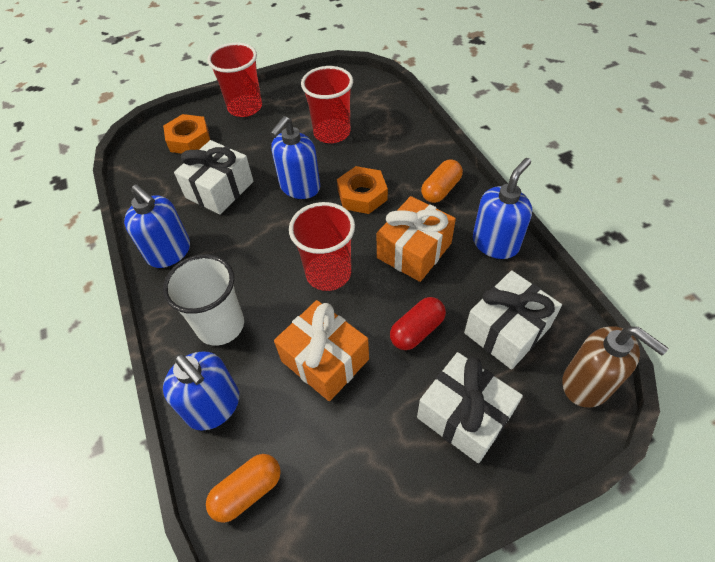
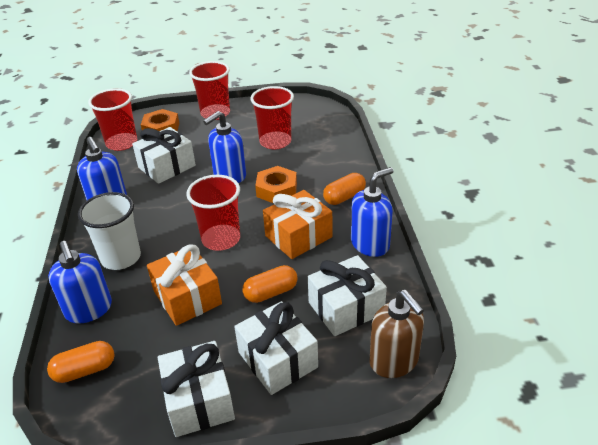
camera: 15 degrees right, 15 degrees down
red capsule [390,297,446,350] -> orange capsule [242,265,297,303]
none -> red cup [88,88,137,151]
none -> white gift [158,341,235,437]

